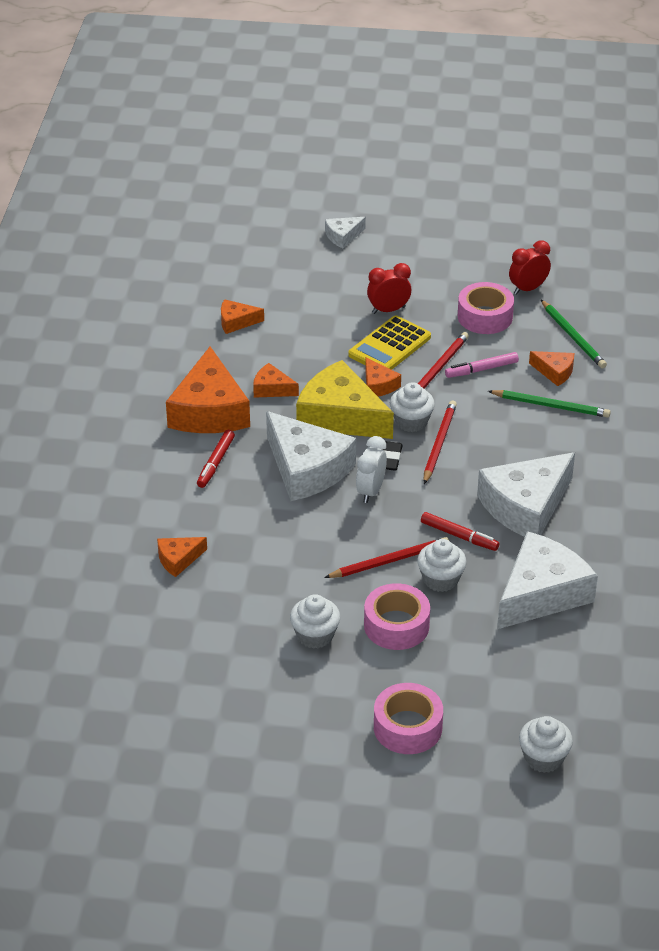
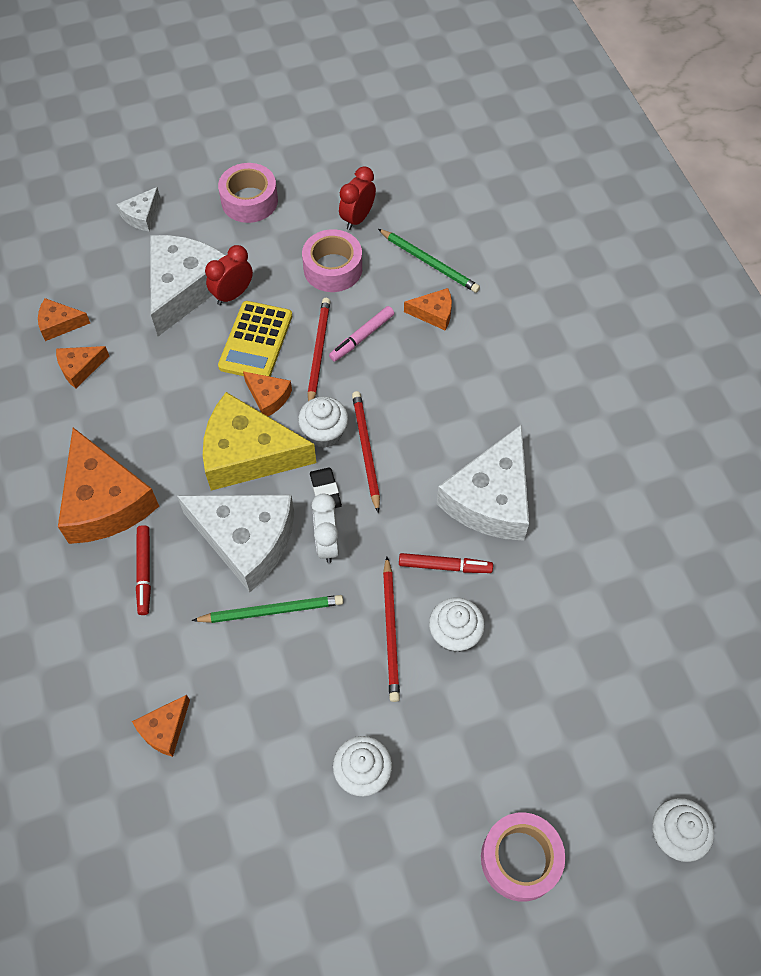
camera: 25 degrees left, 20 degrees up
orange cheese [253,363,299,398] -> orange cheese moved to [38,298,90,341]
red pencil [324,537,449,578] -> red pencil turned 135 degrees clockwise [383,557,400,702]
pink tape [364,583,430,650] -> pink tape moved to [218,163,278,223]
green pencil [488,390,611,418] -> green pencil moved to [192,595,343,623]
white cheese [497,531,598,629] -> white cheese moved to [150,235,226,336]

